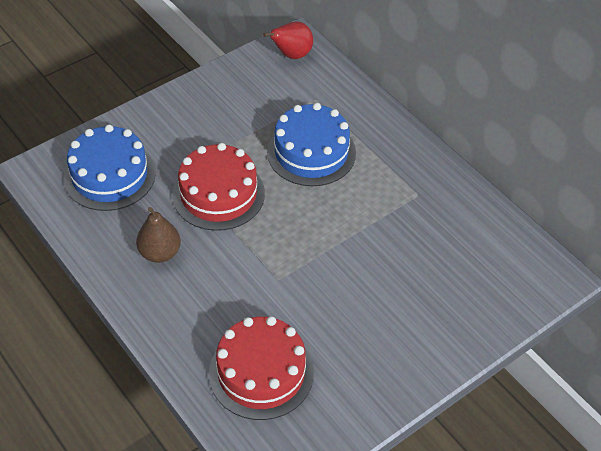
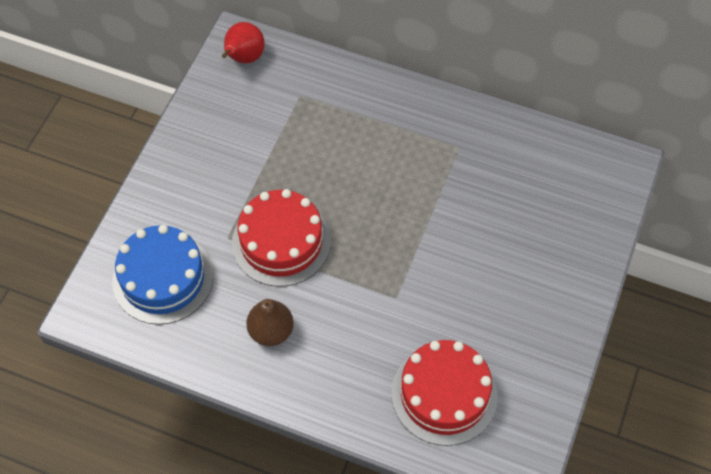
camera: 30 degrees left, 10 degrees up
blue cake [267,103,356,186] -> none

